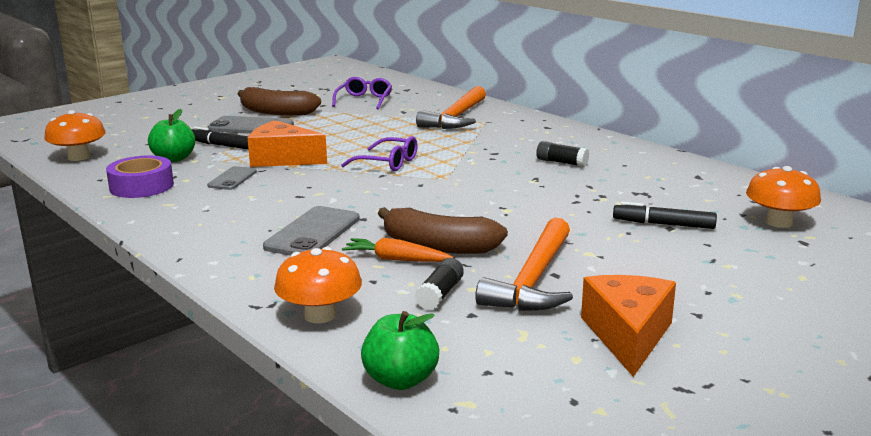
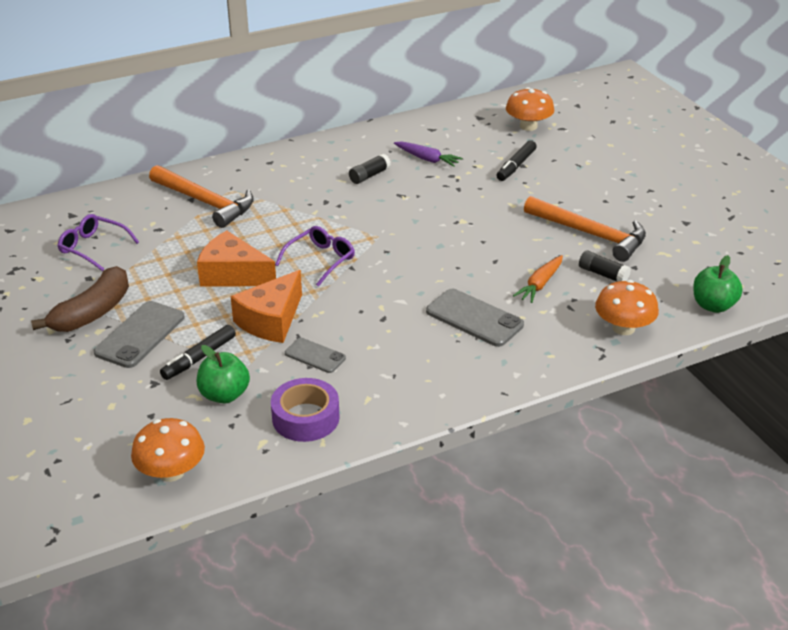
camera: 75 degrees left, 15 degrees up
brown banana [377,207,508,254] -> none
orange cheese [581,275,676,377] -> orange cheese moved to [197,230,276,287]
none -> purple carrot [394,141,463,167]

